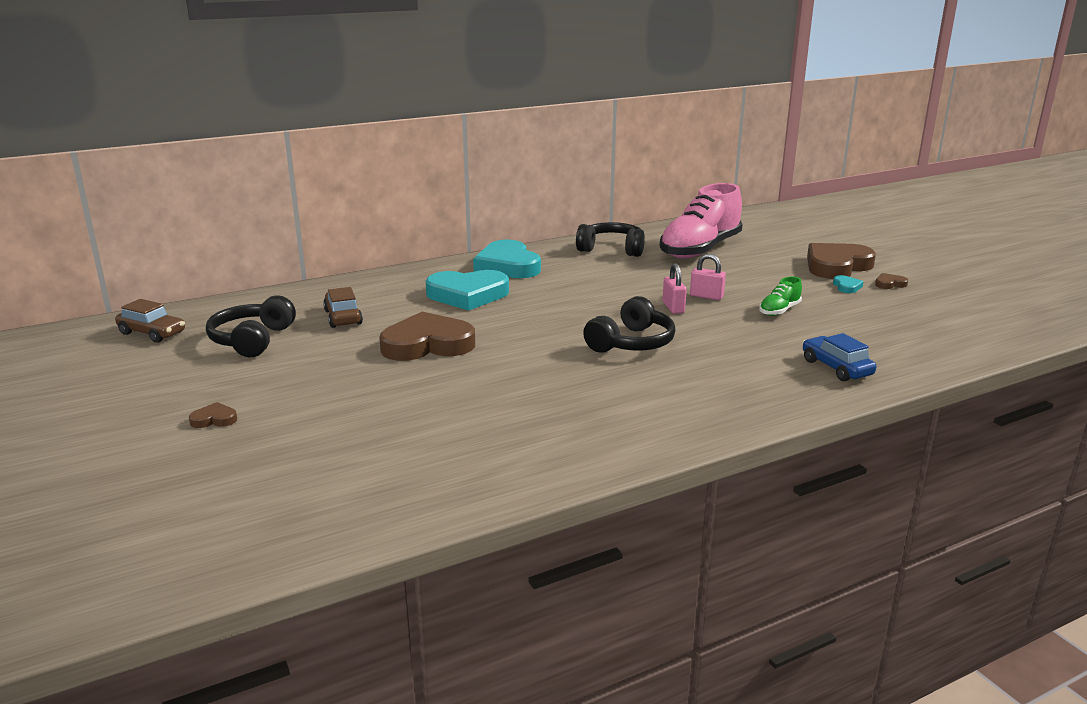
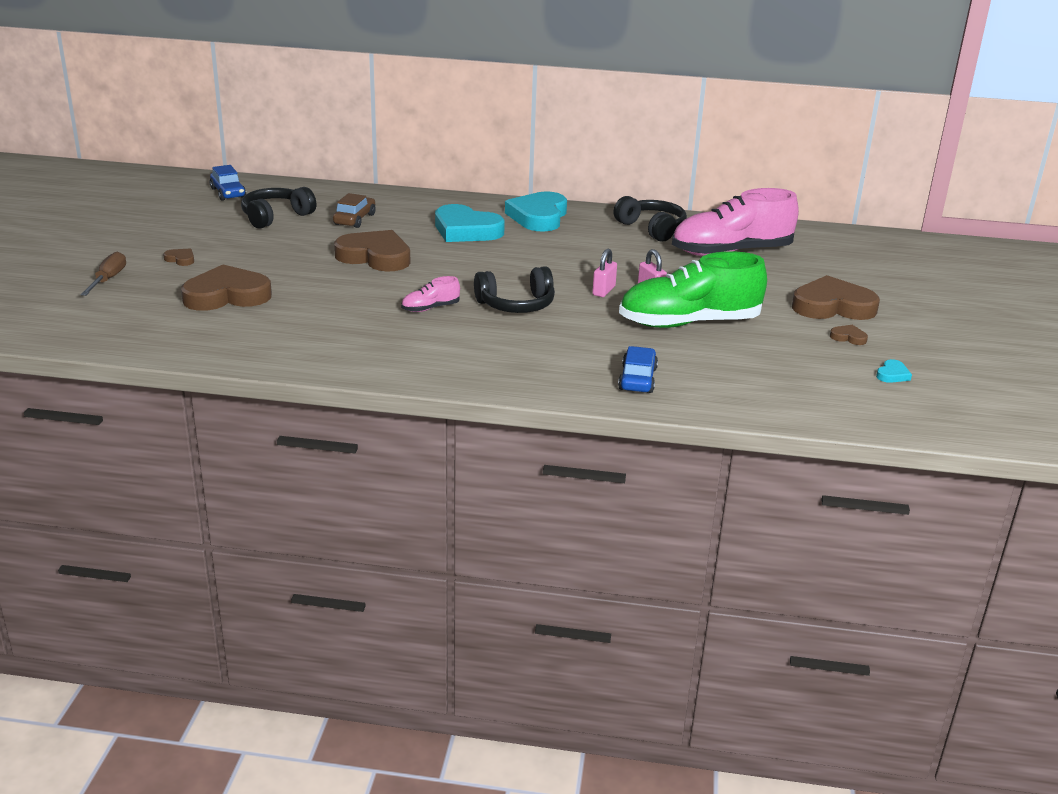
camera: 35 degrees right, 5 degrees up
brown car [115,299,185,343] -> blue car [210,165,246,201]
green shoe [759,276,802,316] -> green shoe [619,251,767,328], size x2.35
turquoise heart [833,275,863,293] -> turquoise heart moved to [876,359,912,383]
none -> brown screwdriver [80,252,126,296]
none -> brown heart [181,265,272,311]
none -> pink shoe [401,276,460,312]

